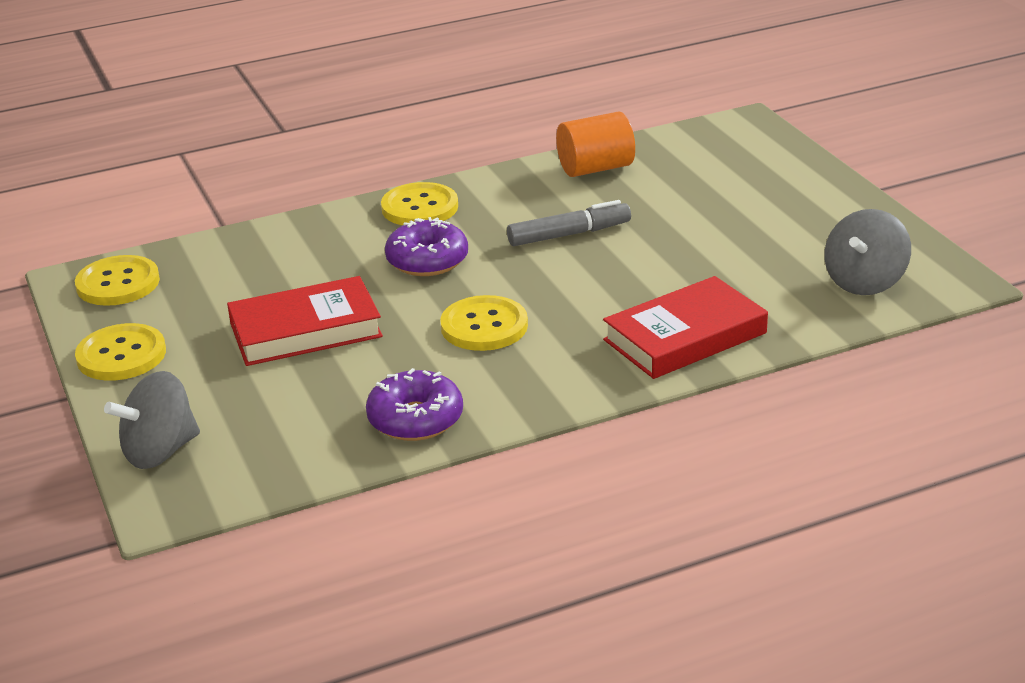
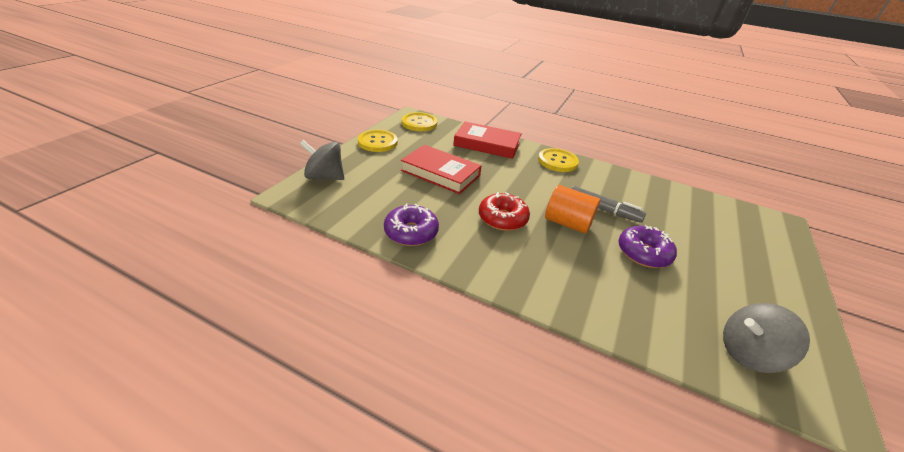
camera: 45 degrees right, 5 degrees up
purple donut [385,217,468,276] -> purple donut moved to [619,225,677,268]
yellow button [440,295,528,351] -> red donut [479,192,530,231]
orange cylinder [556,112,635,177] -> orange cylinder moved to [545,185,600,234]
red book [603,276,768,379] -> red book moved to [453,122,522,159]

